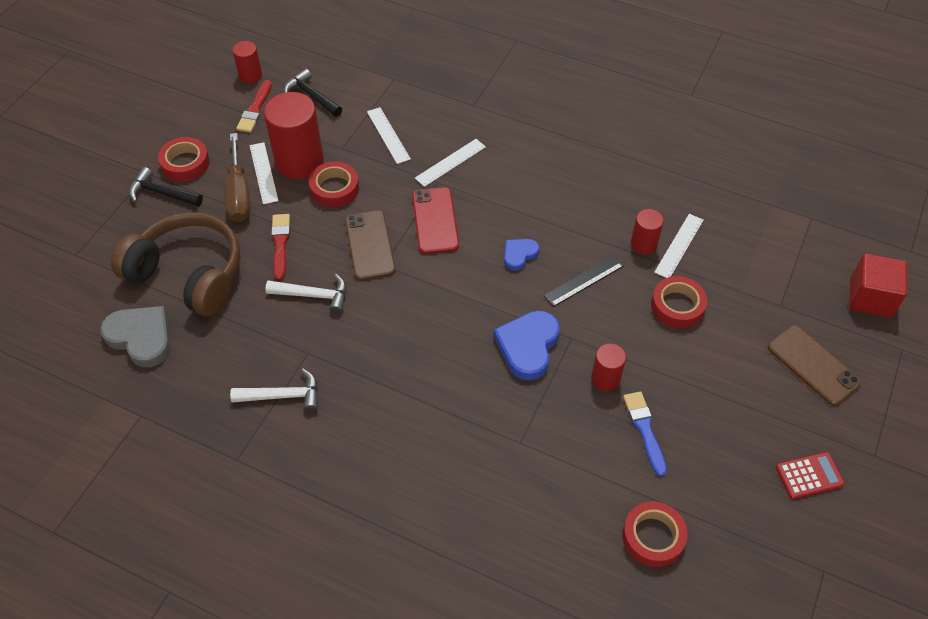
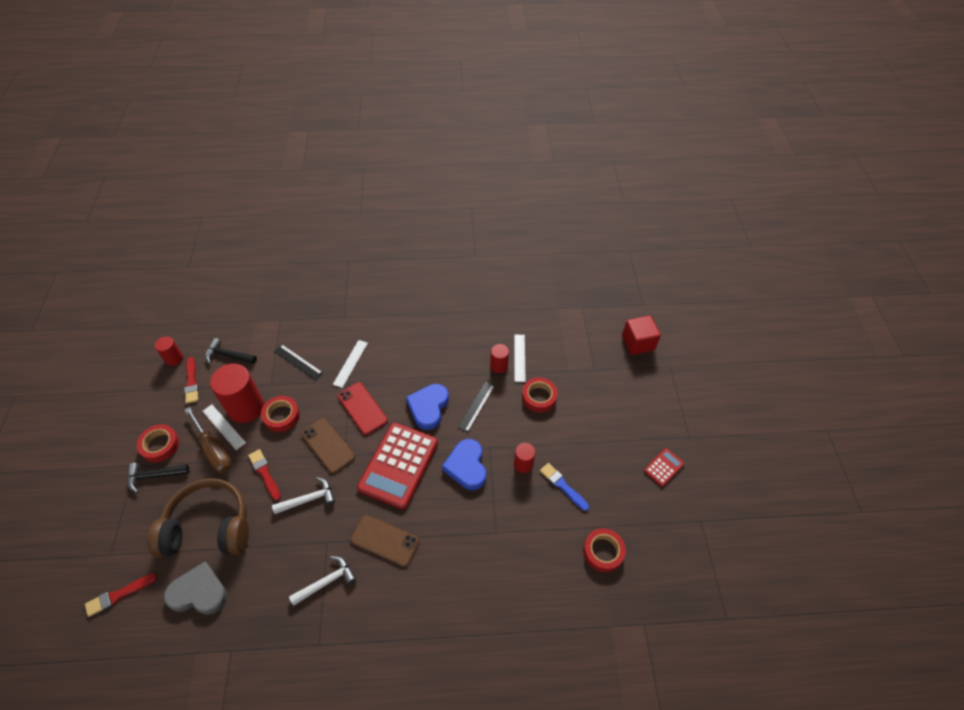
camera: 30 degrees left, 0 degrees up
white ruler [367,107,411,164] -> black ruler [274,345,323,380]
blue heart [504,239,539,271] -> blue heart [406,384,449,430], size x1.76
brown phone [767,325,861,406] -> brown phone moved to [350,515,420,567]
none -> red brush [85,573,157,617]
none -> red calculator [357,423,438,510]

